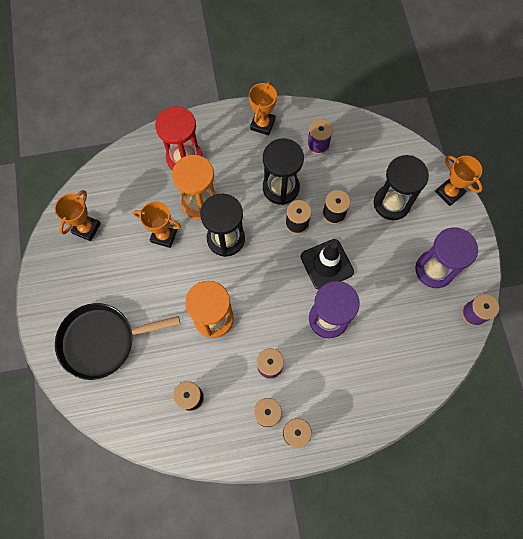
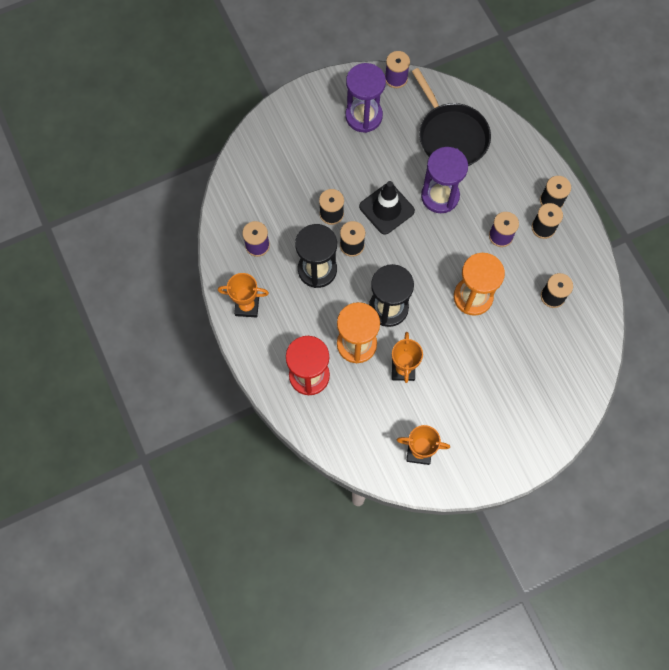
camera: 105 degrees left, 0 degrees up
black pan [55,303,180,380] -> black pan moved to [412,68,491,166]
black hourglass [374,155,429,220] -> none
orange trophy [435,156,483,206] -> none

